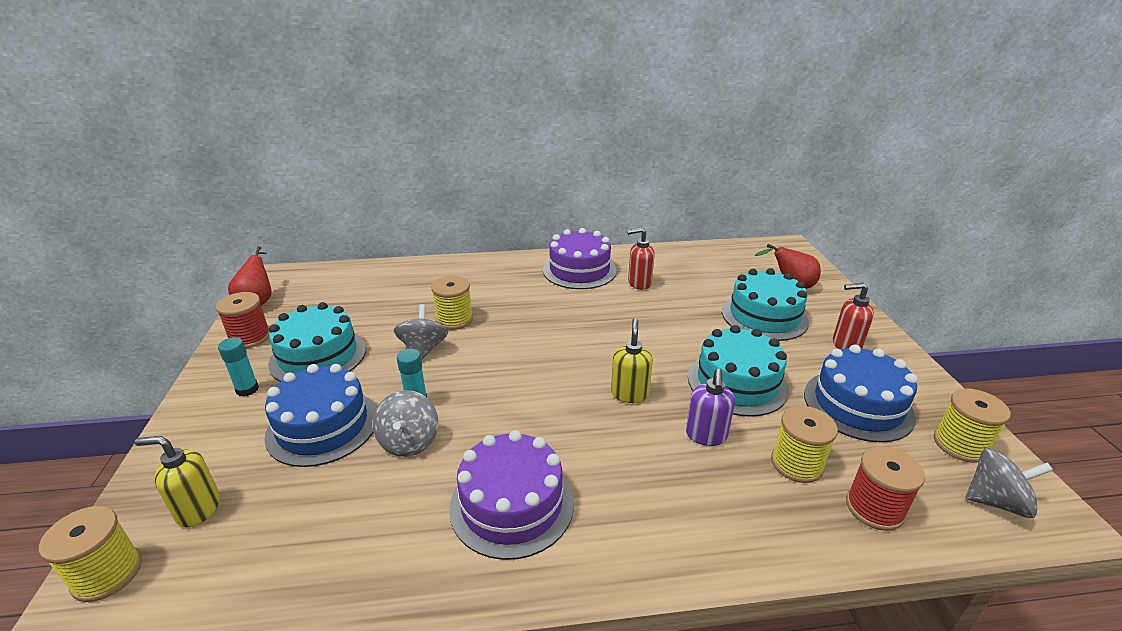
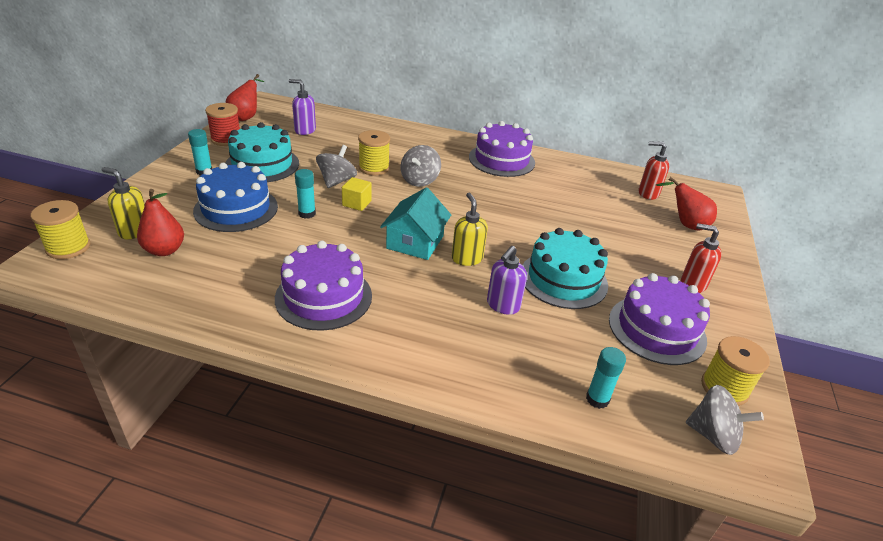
camera: 20 degrees right, 5 degrees up
grey spinning top [373,390,438,457] -> grey spinning top moved to [401,145,441,187]
yellow soap dispenser [611,318,653,403] -> yellow soap dispenser turned 45 degrees counterclockwise [452,193,488,266]
red soap dispenser [627,227,655,290] -> red soap dispenser moved to [638,141,669,200]
turquoise cake [722,268,809,341] -> none
yellow spool [771,406,838,483] -> none
blue cake [804,345,918,443] -> purple cake [609,273,710,365]
red spool [846,446,925,531] -> turquoise glue stick [586,347,626,409]
none -> red pear [137,189,184,256]
none -> purple soap dispenser [289,79,316,135]
none -> yellow cube [342,177,372,211]
none -> turquoise house [380,187,451,260]

